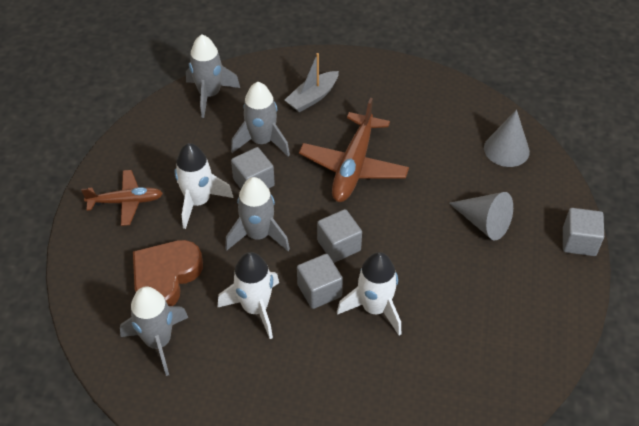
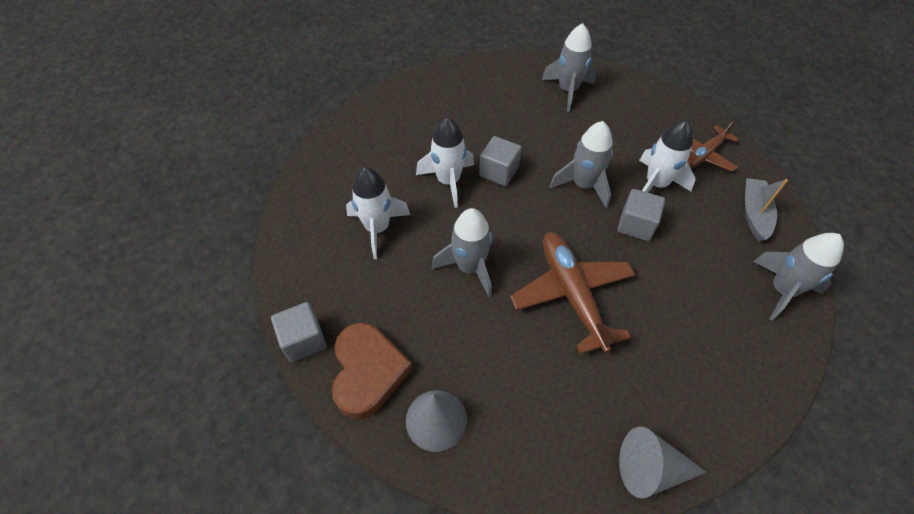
camera: 145 degrees right, 5 degrees up
brown heart [133,240,203,306] -> brown heart moved to [332,323,413,419]
white rocket [217,252,279,339] -> white rocket moved to [346,167,410,259]
grey rocket [231,82,290,157] -> grey rocket moved to [432,208,492,297]
grey boat [285,53,339,112] -> grey boat moved to [745,178,788,241]
grey cube [317,209,362,263] -> none
grey cone [449,192,513,240] -> grey cone moved to [619,427,707,498]

